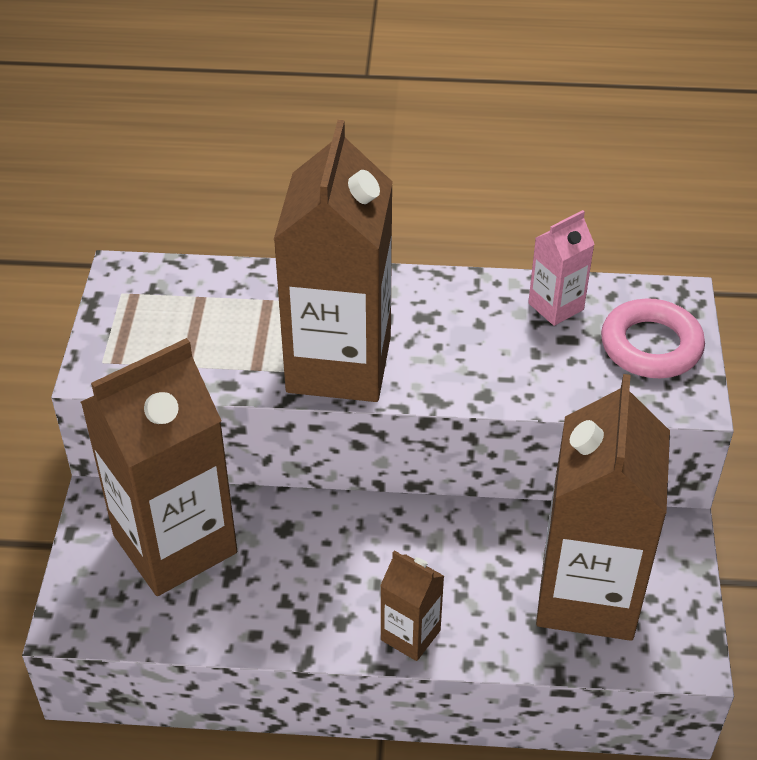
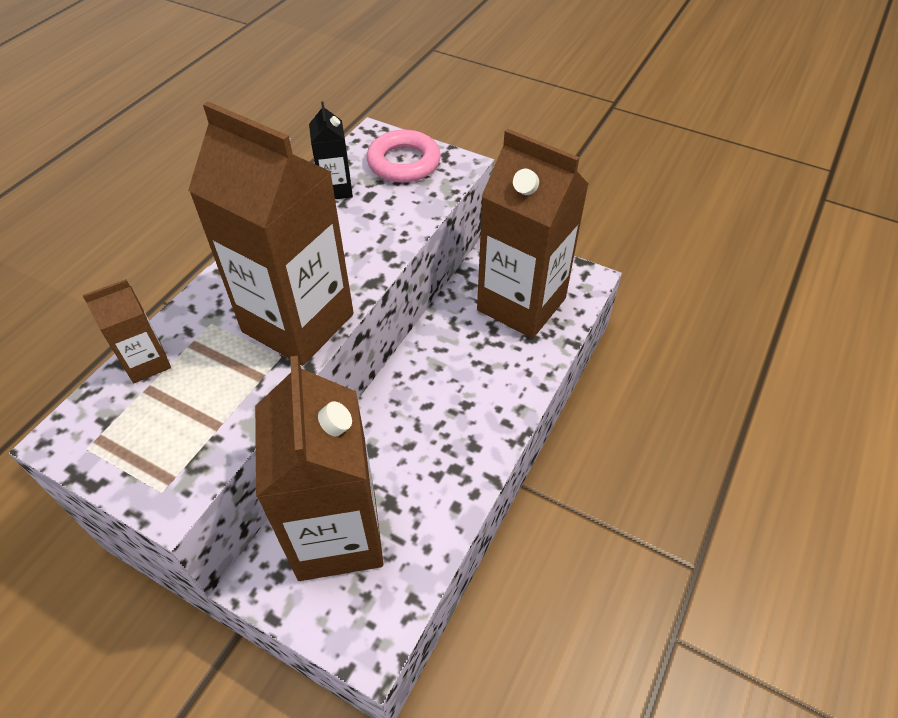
camera: 65 degrees left, 5 degrees up
brown carton [380,550,444,661] -> brown carton moved to [82,279,171,383]
pink carton [528,210,595,326] -> black carton [309,102,353,199]

